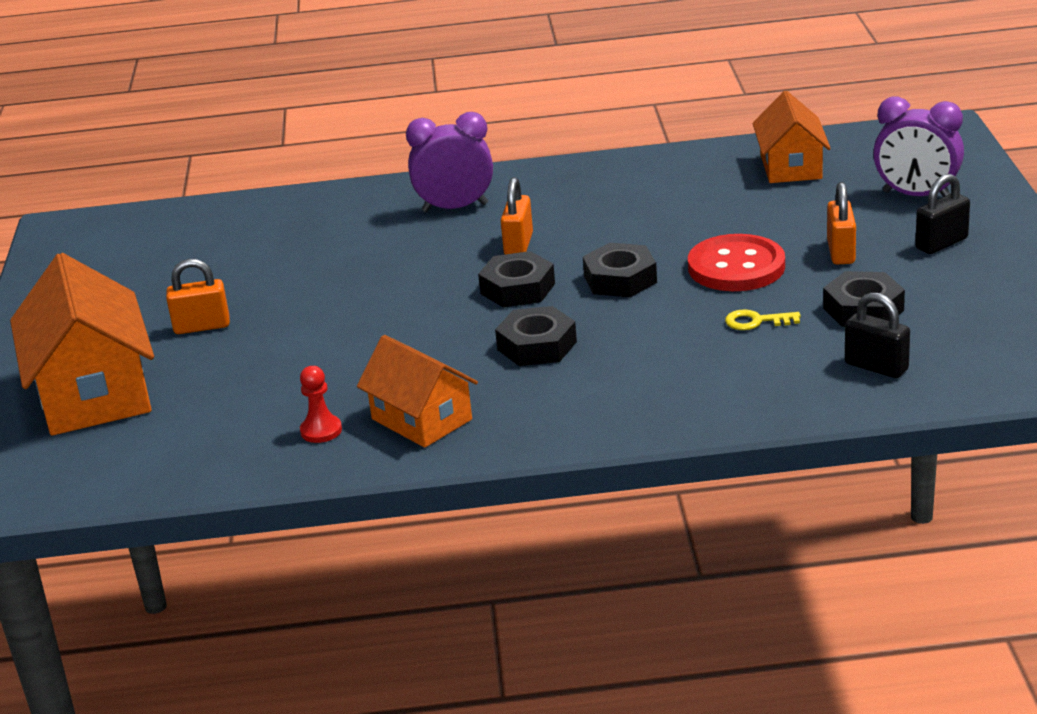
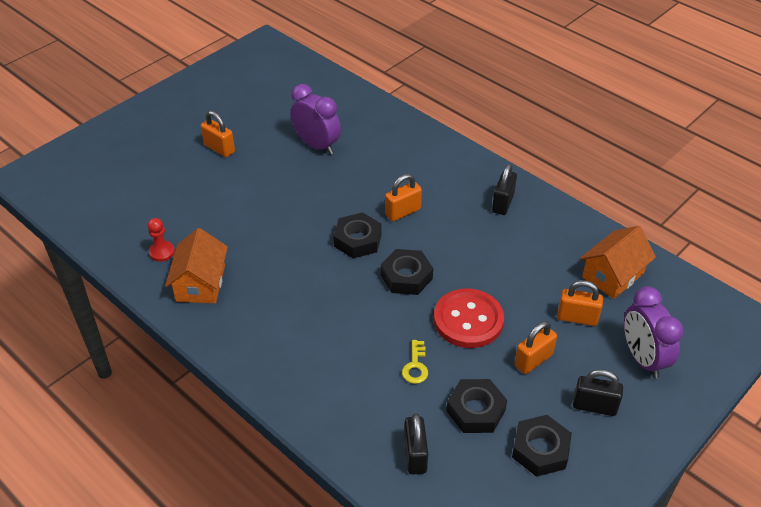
camera: 45 degrees right, 15 degrees up
orange house [10,253,154,436] -> none
purple clock [406,112,493,212] -> purple clock moved to [290,84,341,154]
black nut [495,306,577,366] -> black nut moved to [512,415,572,477]
yellow key [725,309,801,330] -> yellow key turned 135 degrees counterclockwise [402,340,428,384]
none -> black padlock [492,164,517,215]
none -> orange padlock [557,280,603,326]

